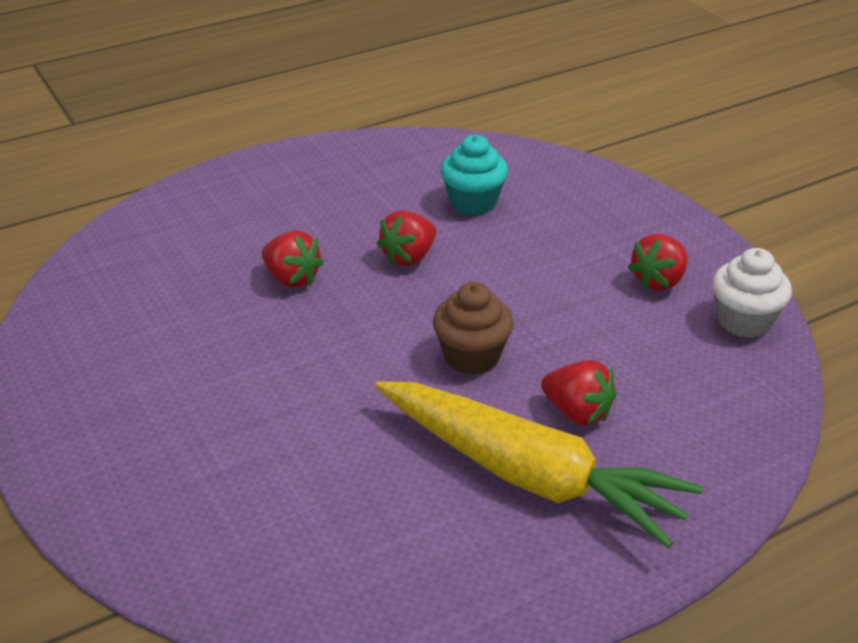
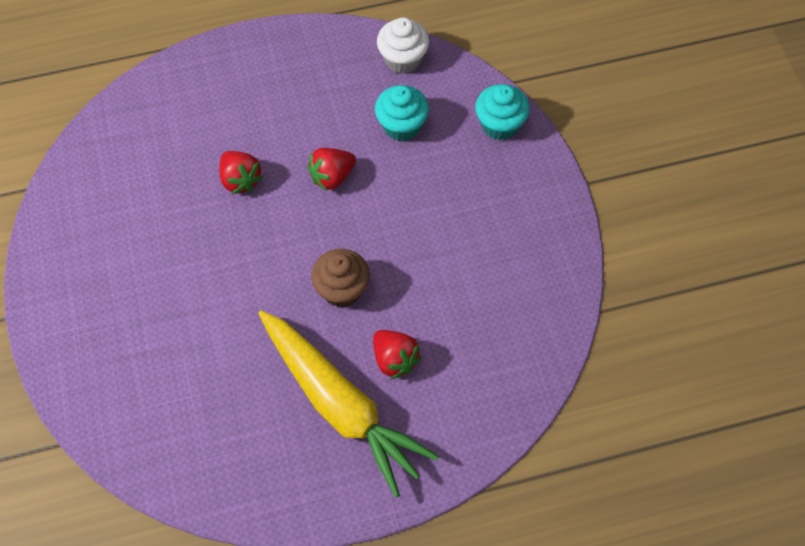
camera: 15 degrees right, 25 degrees up
red strawberry [628,234,688,291] -> none
white cupcake [712,248,792,338] -> white cupcake moved to [377,17,429,74]
none -> turquoise cupcake [475,84,530,140]

